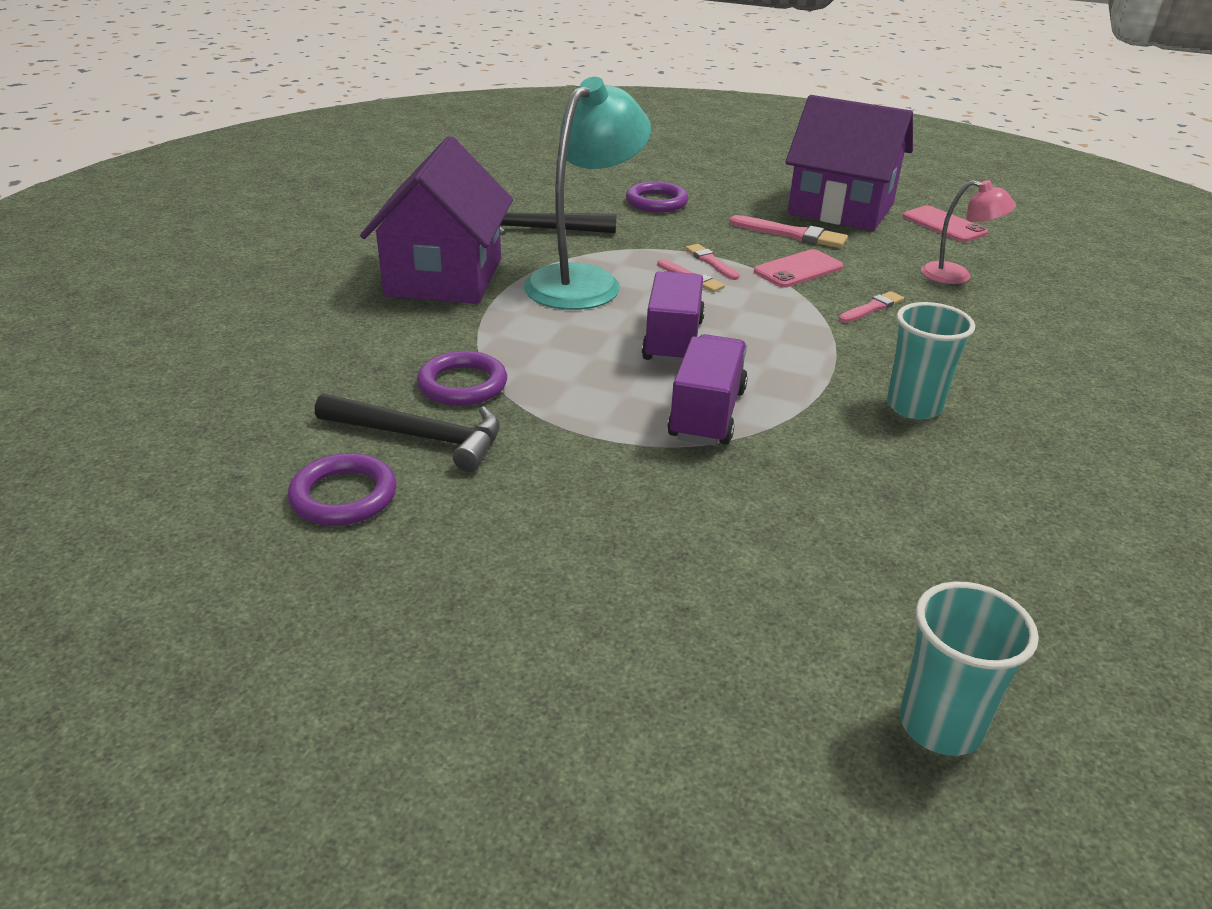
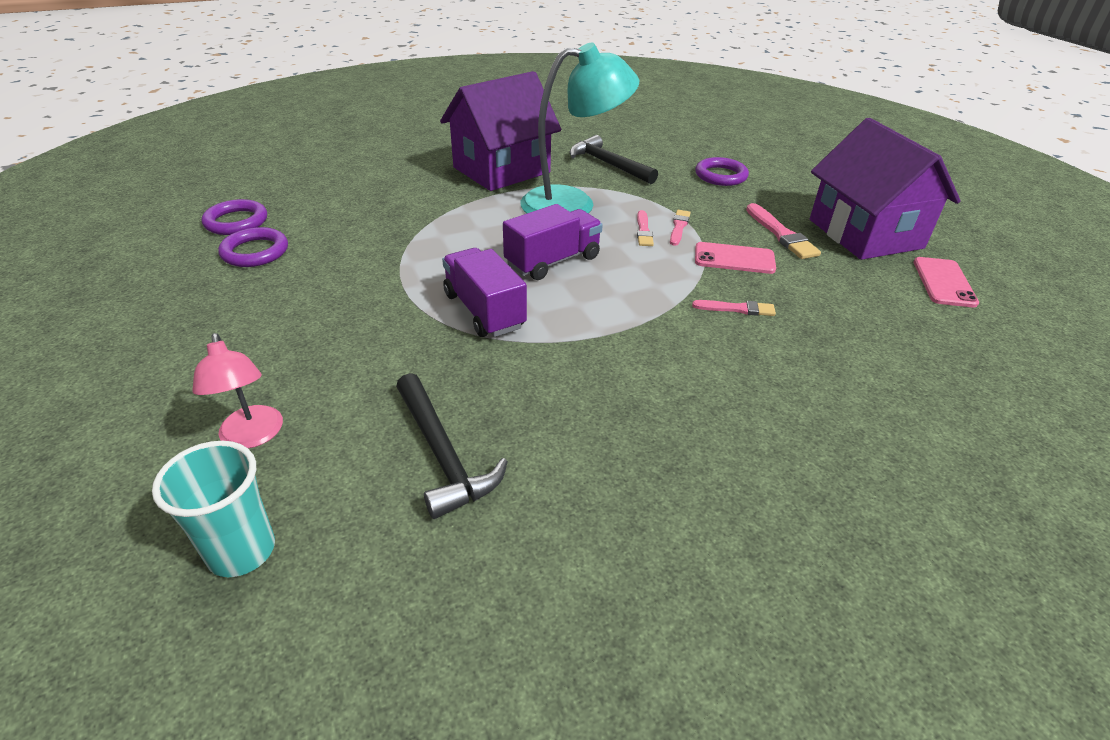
camera: 45 degrees right, 5 degrees up
black hammer [315,393,500,472] -> black hammer moved to [396,373,508,519]
purple ring [417,351,507,406] -> purple ring moved to [201,199,267,235]
purple truck [667,334,748,446] -> purple truck turned 90 degrees counterclockwise [442,248,527,337]
turquoise cup [887,302,975,419] -> none
pink lamp [921,180,1016,284] -> pink lamp moved to [192,333,283,448]

